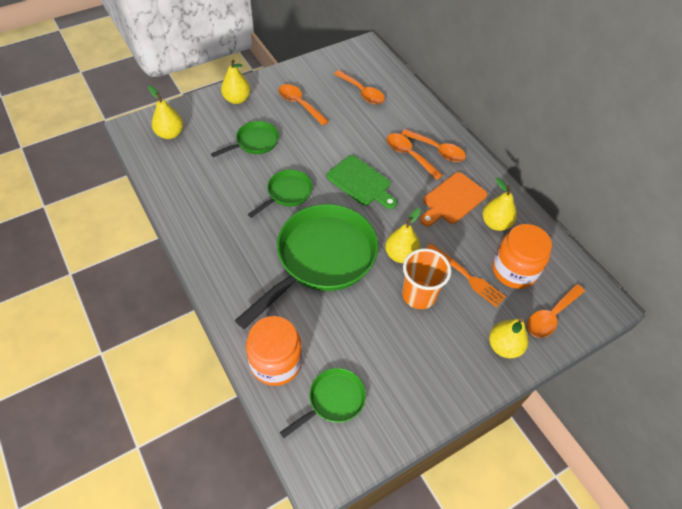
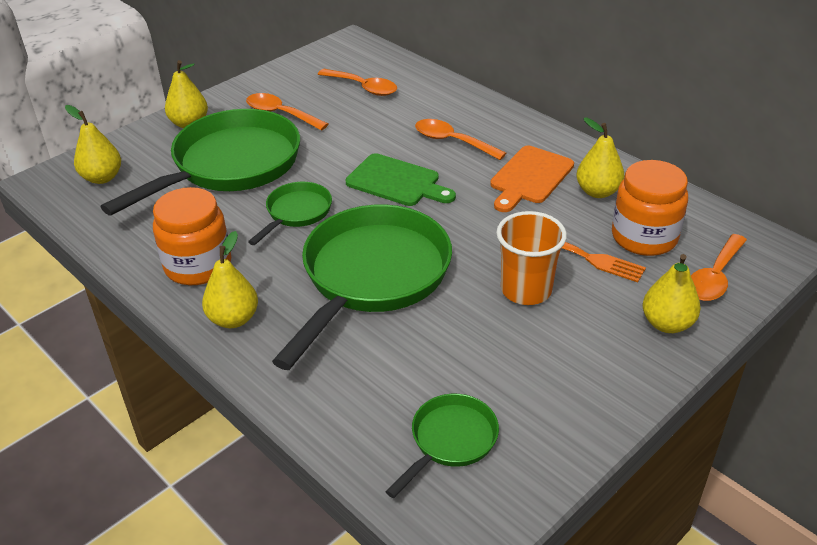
camera: 10 degrees left, 15 degrees down
green pan [211,121,279,157] -> green pan [101,109,300,216], size x2.07
orange jar [246,316,302,386] -> orange jar moved to [153,187,231,285]
yellow pear [385,208,421,263] -> yellow pear moved to [202,231,258,328]
orange spoon [401,129,466,162] -> none

